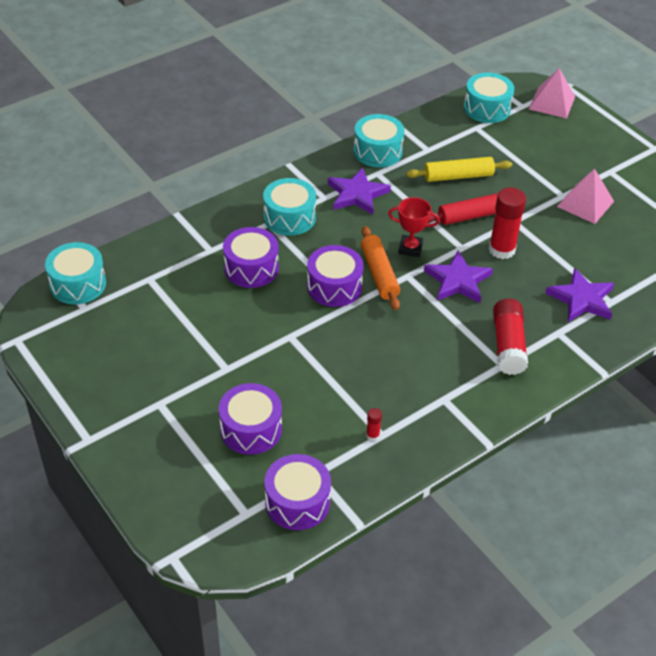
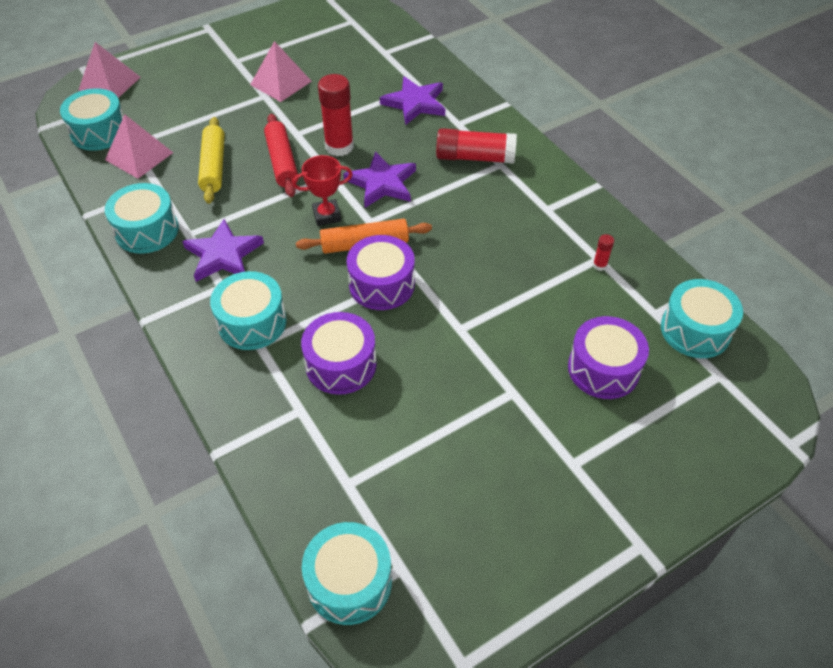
camera: 85 degrees left, 5 degrees up
purple drum [264,454,331,530] -> turquoise drum [661,279,743,358]
red trophy [388,197,440,257] -> red trophy turned 60 degrees clockwise [292,155,353,226]
none -> pink pyramid [105,114,173,179]

